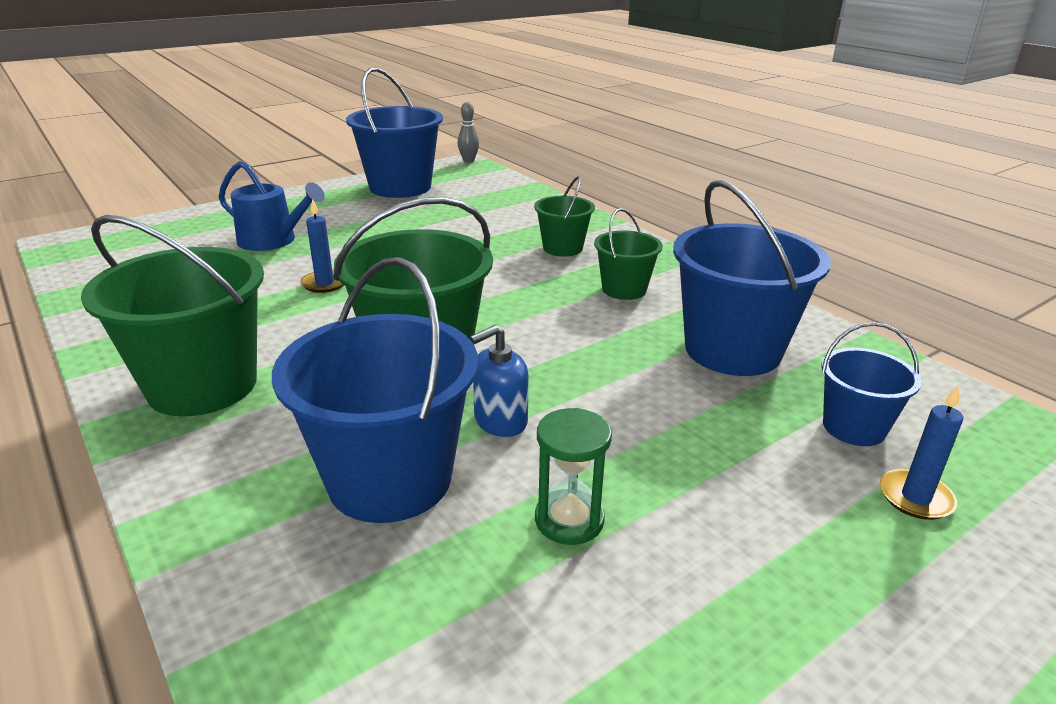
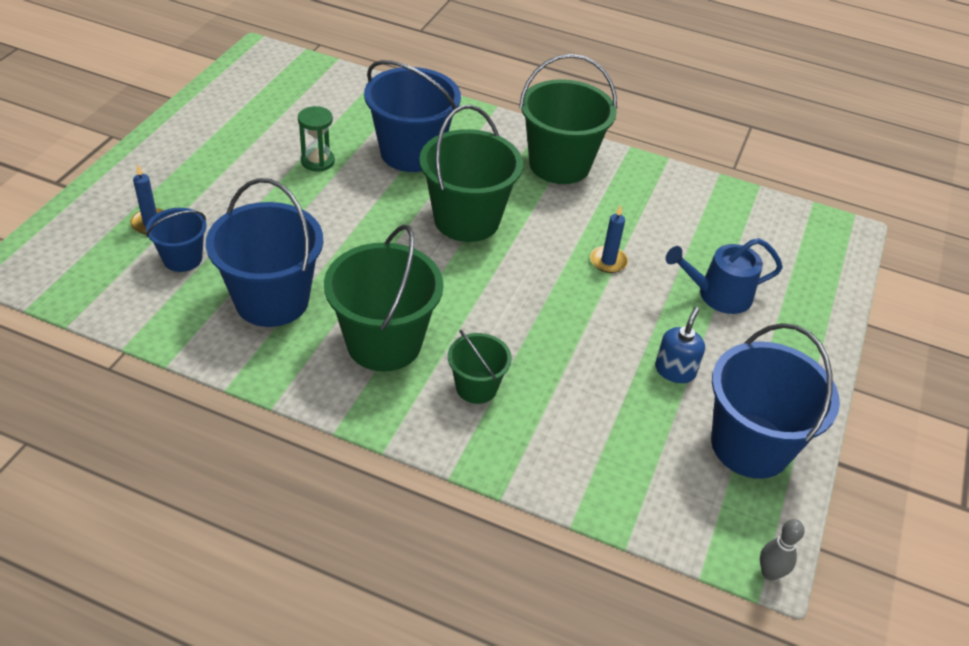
camera: 145 degrees right, 15 degrees up
blue soap dispenser [470,325,529,437] -> blue soap dispenser moved to [655,307,705,383]
green bucket [594,208,663,300] -> green bucket [324,224,444,372], size x1.86

